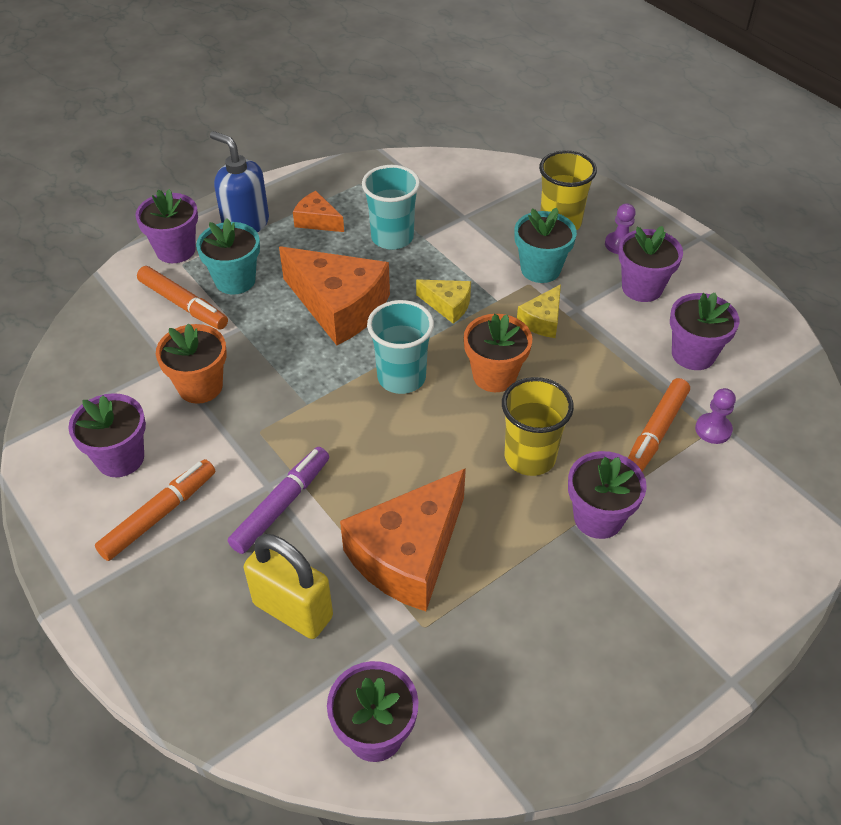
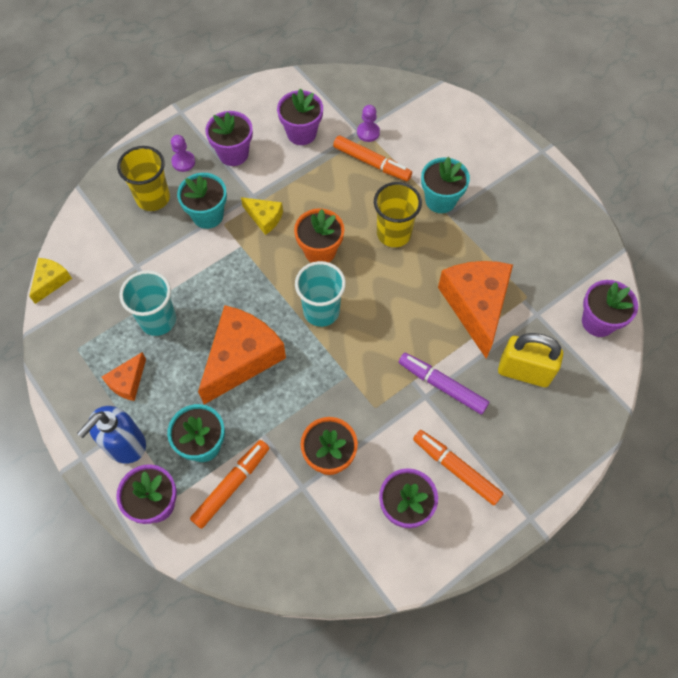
camera: 90 degrees left, 15 degrees up
yellow padlock [244,534,333,639] -> yellow padlock turned 75 degrees clockwise [498,333,563,387]
orange cheese [340,468,466,611] -> orange cheese turned 135 degrees counterclockwise [438,261,513,359]
yellow cheese [416,279,471,323] -> yellow cheese moved to [29,258,72,304]
purple flower pot [568,451,647,539] -> turquoise flower pot [421,157,470,213]

